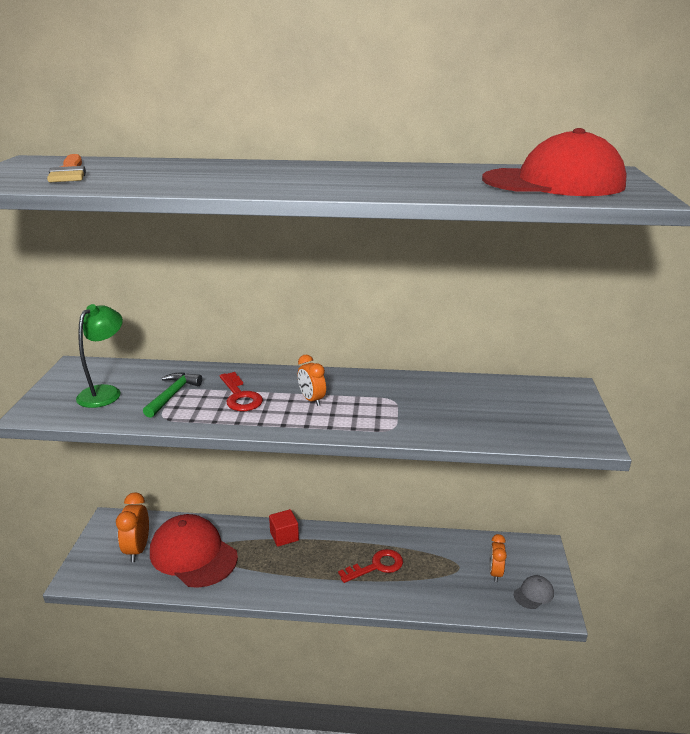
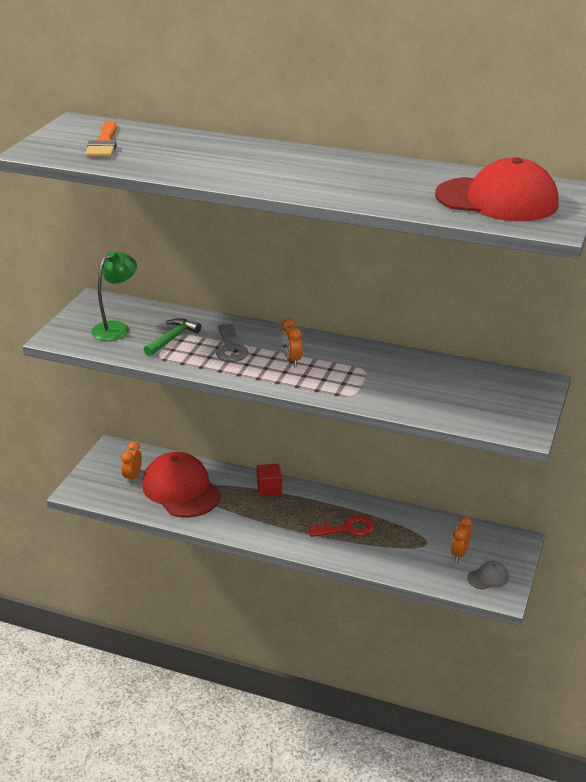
camera: 15 degrees right, 5 degrees up
orange clock [116,492,149,562] -> orange clock [121,442,142,484], size x0.66
red key [220,372,263,411] -> grey key [216,324,248,362]

